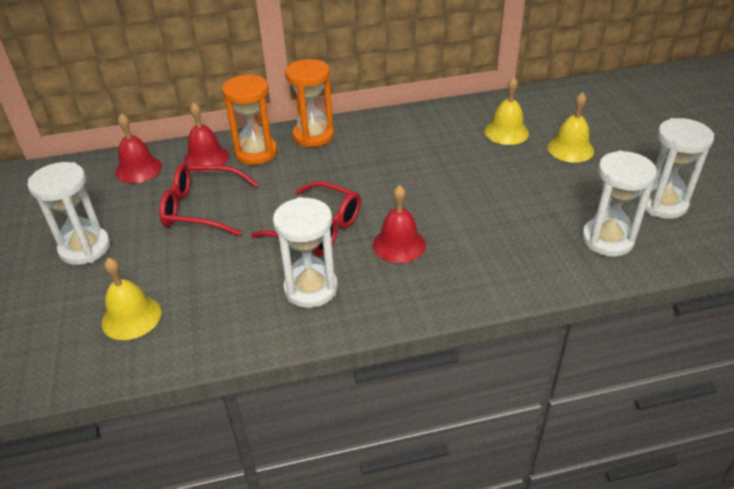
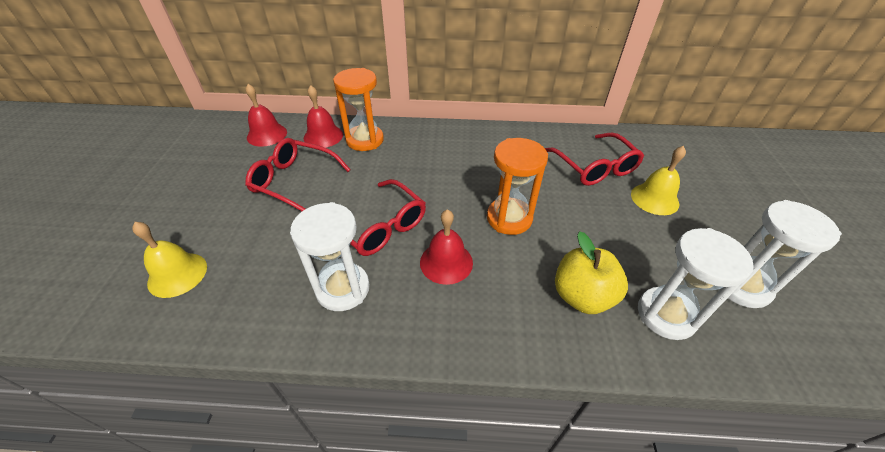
camera: 15 degrees right, 5 degrees up
white hourglass [27,162,110,265] -> none
orange hourglass [285,59,334,147] -> orange hourglass moved to [487,138,548,235]
yellow bell [484,77,529,145] -> red glasses [545,133,644,186]
none -> yellow apple [555,231,628,314]

